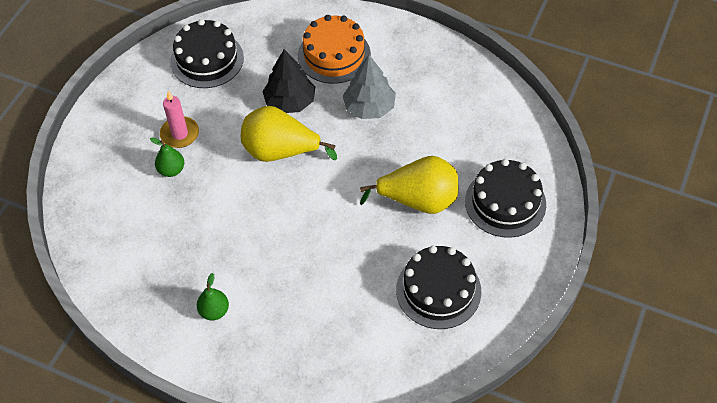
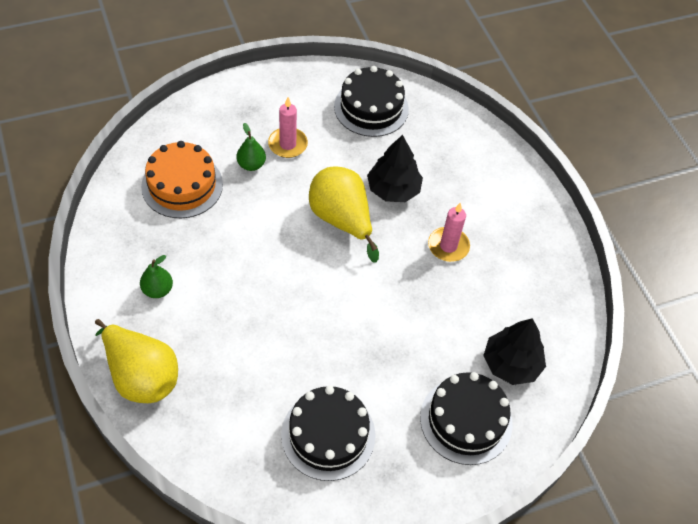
camera: 40 degrees right, 0 degrees up
orange cake [298,15,371,84] -> orange cake moved to [141,141,223,218]
grey tree [343,55,396,119] -> pink candle [428,203,470,262]
yellow pear [360,156,458,214] -> yellow pear moved to [95,319,178,403]
none -> black tree [483,318,546,385]

